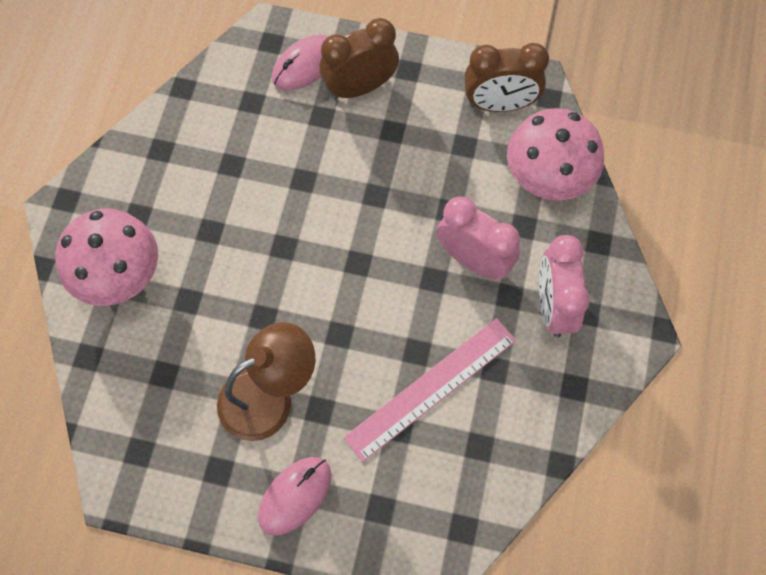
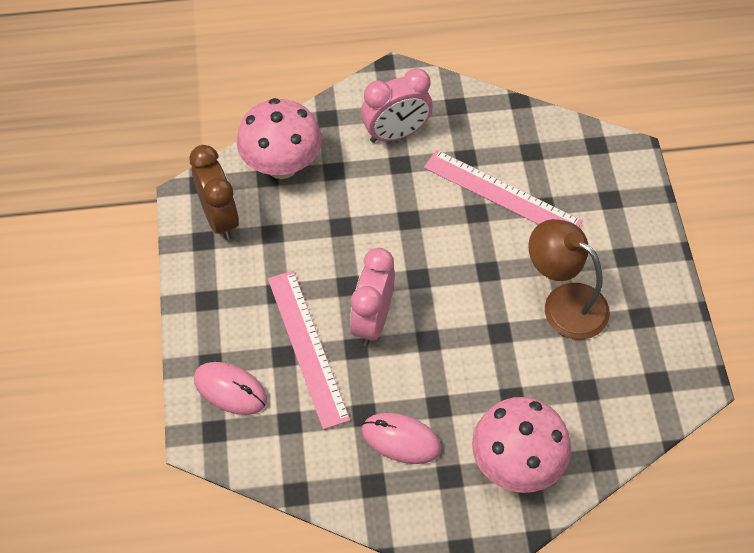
camera: 110 degrees left, 10 degrees down
pink mouse [258,457,331,536] -> pink mouse moved to [362,413,441,464]
brown clock [319,18,399,99] -> none
pink clock [437,196,520,280] -> pink clock moved to [350,248,395,346]
none -> pink ruler [268,271,350,430]

